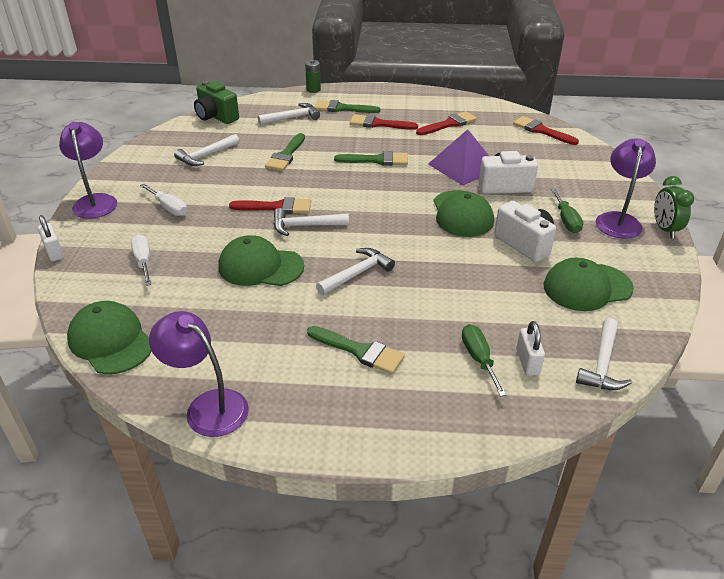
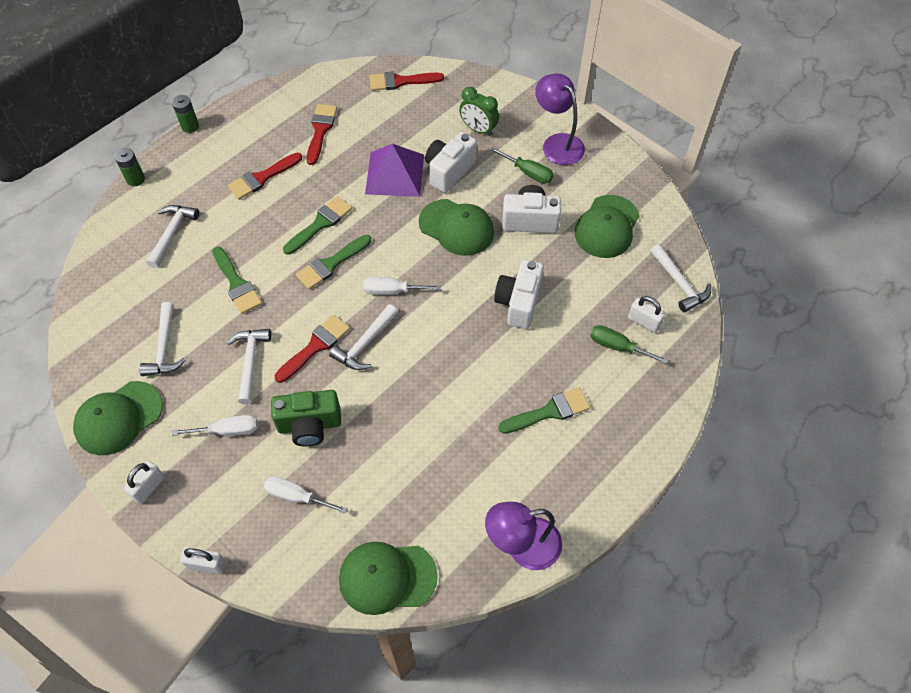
camera: 50 degrees left, 20 degrees up
purple lamp [59,122,117,219] -> white padlock [124,461,165,504]
green camera [194,81,239,124] -> green camera moved to [271,390,341,447]
green cap [218,235,304,286] -> green cap moved to [73,381,163,455]
green brush [314,100,380,113] -> green brush moved to [296,235,371,289]
white hammer [316,248,395,295] -> white hammer moved to [227,329,271,404]
green clock [654,176,694,238] -> green clock moved to [459,87,499,136]
none -> green battery [172,95,199,133]
none -> white screwdriver [363,277,441,295]
none -> white camera [494,260,544,329]

